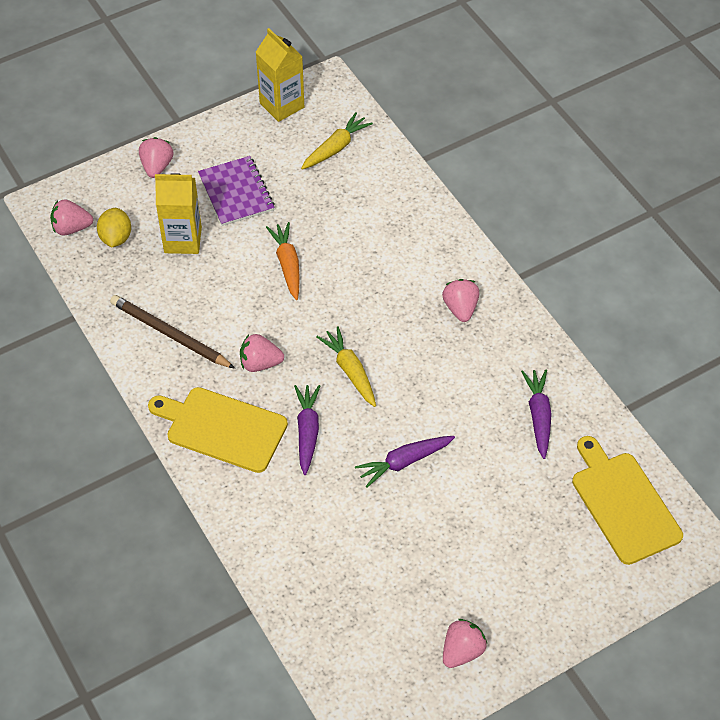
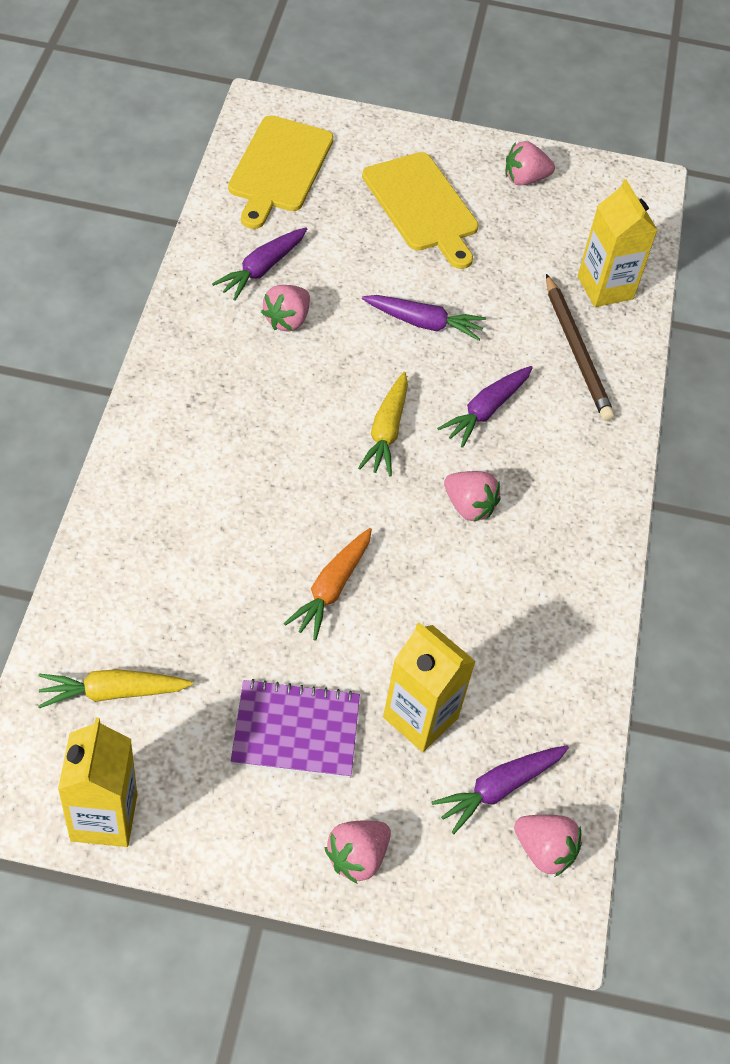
camera: 145 degrees left, 0 degrees up
yellow lemon [97,208,131,247] -> purple carrot [431,745,569,834]
brown pencil [110,295,235,369] -> brown pencil moved to [546,274,614,421]
yellow cutting board [148,387,288,473] -> yellow cutting board moved to [362,152,479,269]
purple notebook [198,156,275,226] -> purple notebook turned 75 degrees clockwise [231,679,360,778]
pink strawberry [442,279,479,322] -> pink strawberry moved to [261,285,310,332]
none -> yellow carton [578,179,657,307]

